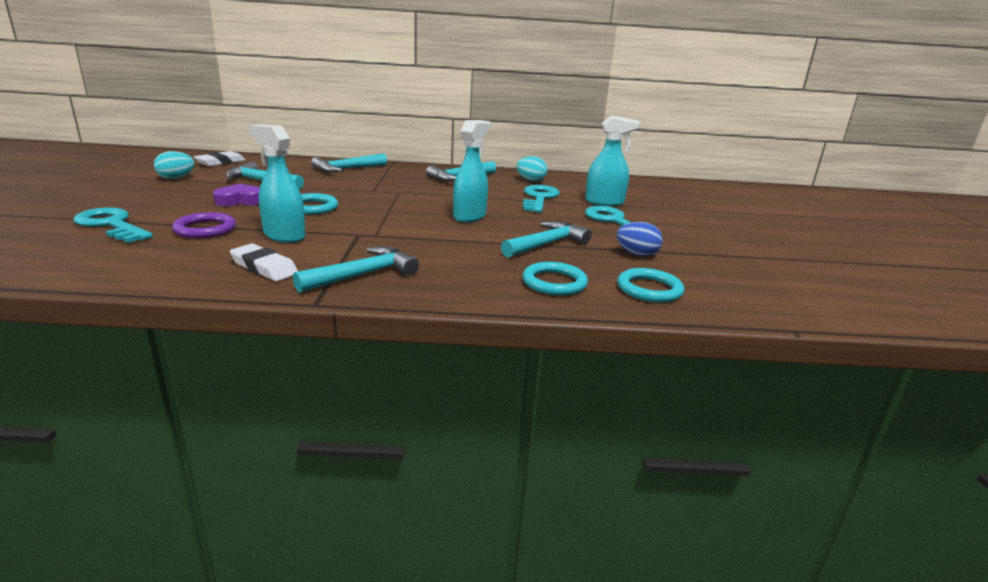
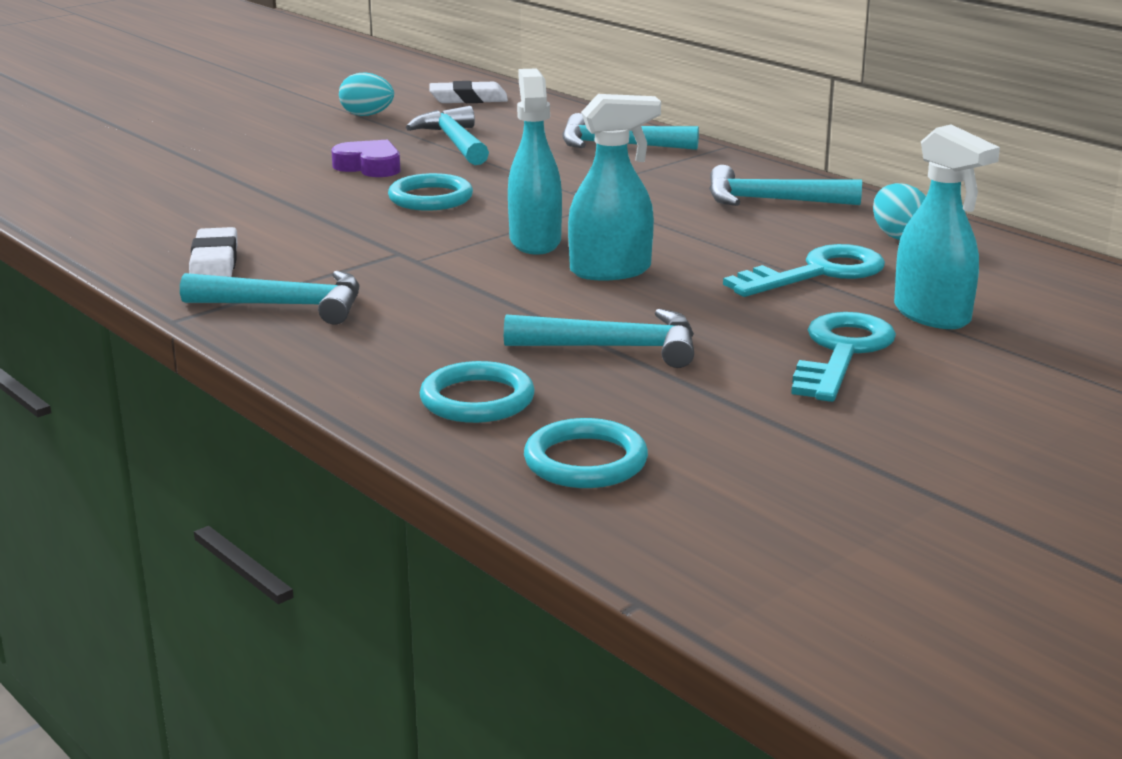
camera: 50 degrees right, 0 degrees up
turquoise key [73,207,153,243] -> none
purple ring [172,212,236,238] -> none
turquoise spray bottle [249,124,305,243] -> turquoise spray bottle moved to [508,68,562,255]
blue egg [617,222,663,256] -> none

